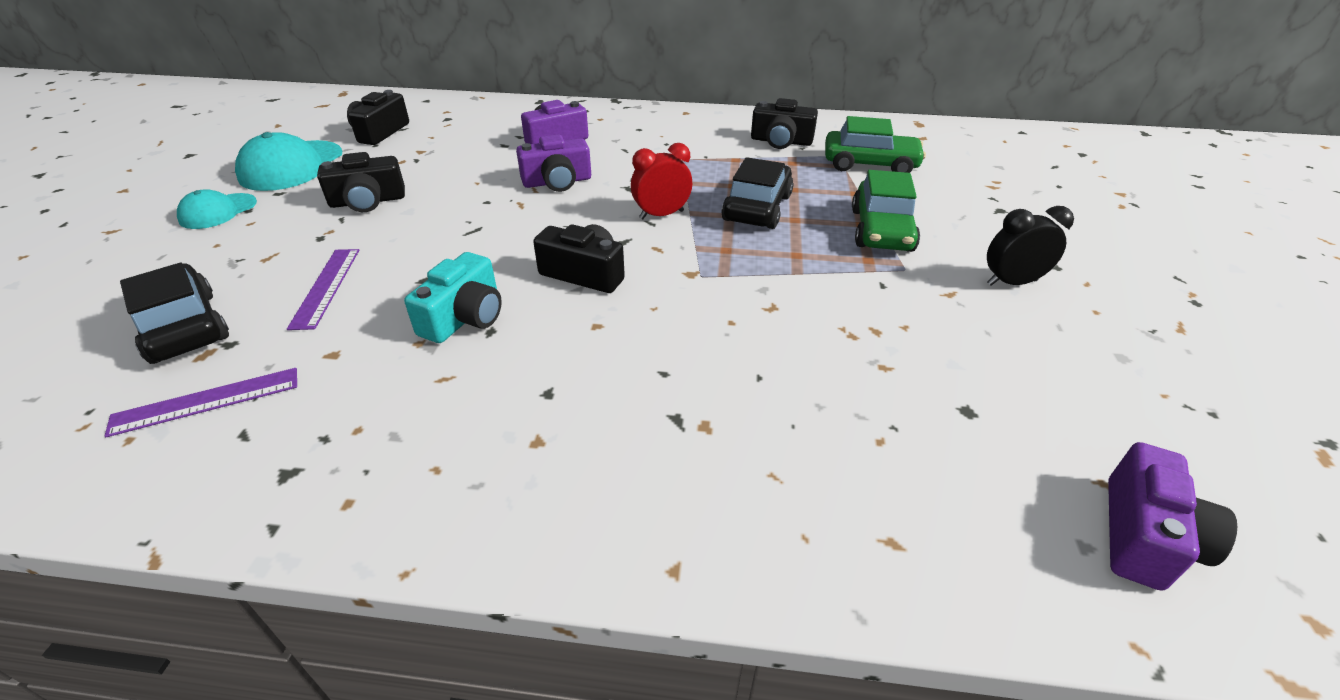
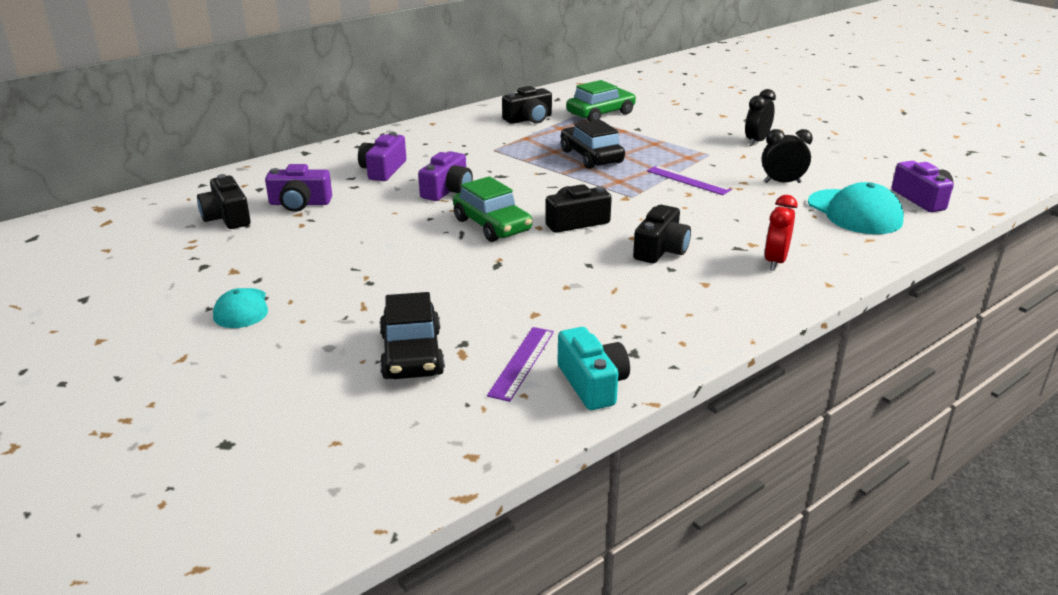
camera: 45 degrees left, 10 degrees down
black car [120,263,229,364] -> black car turned 105 degrees counterclockwise [380,292,445,379]
turquoise cap [235,132,342,191] -> turquoise cap moved to [808,182,904,234]
purple ruler [287,249,359,330] -> purple ruler moved to [647,166,732,195]
black camera [317,152,405,212] -> black camera moved to [633,205,691,263]
turquoise camera [404,252,502,343] -> turquoise camera moved to [558,327,630,410]
red clock [631,143,692,220] -> red clock moved to [764,195,797,271]
green car [852,170,920,252] -> green car moved to [453,176,532,242]
none -> purple camera [265,164,332,212]
none -> black clock [762,129,813,183]

